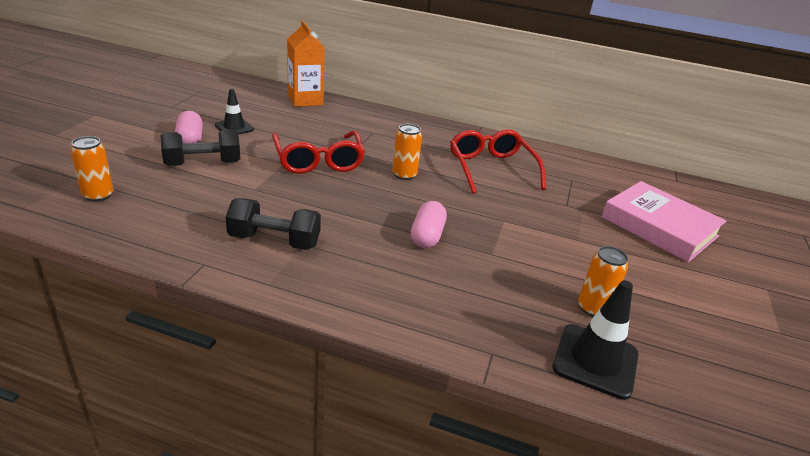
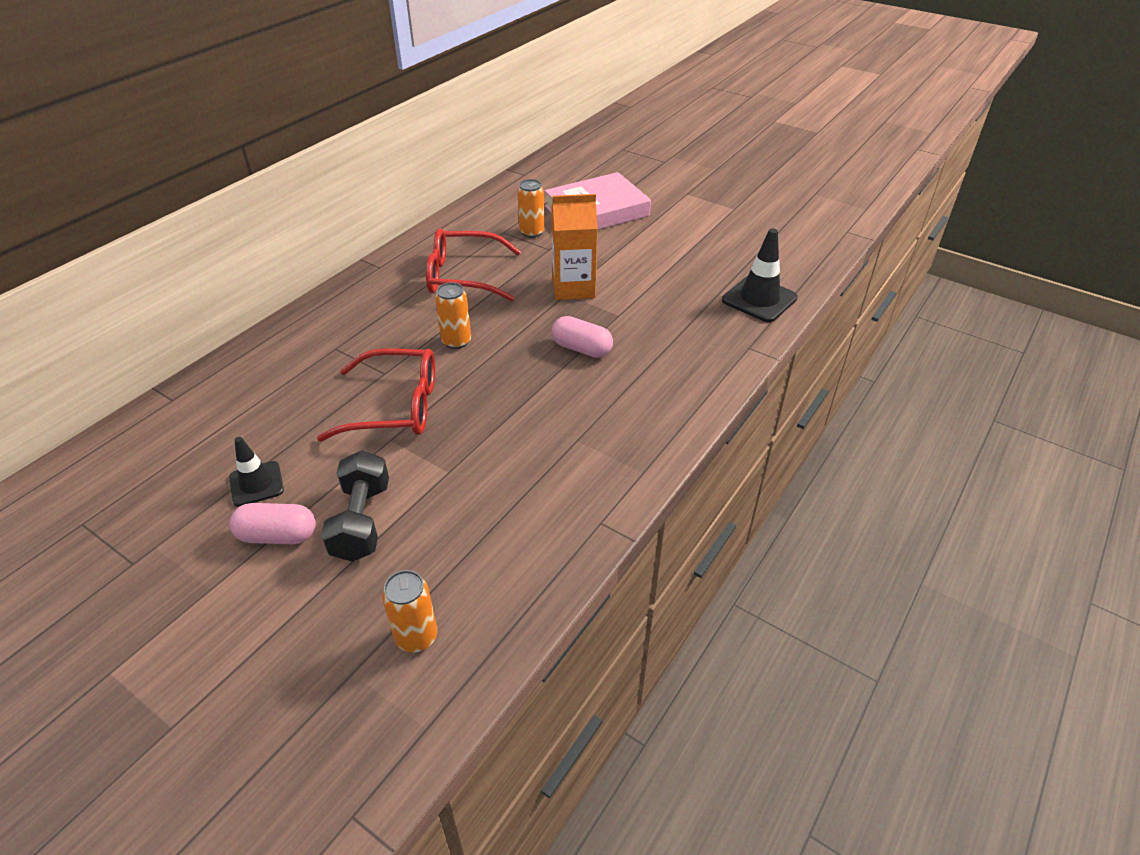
camera: 70 degrees left, 10 degrees up
black dumbbell [226,198,321,250] -> none
orange carton [287,20,325,107] -> orange carton moved to [551,194,598,300]
orange can [578,246,628,317] -> orange can moved to [517,179,545,238]

